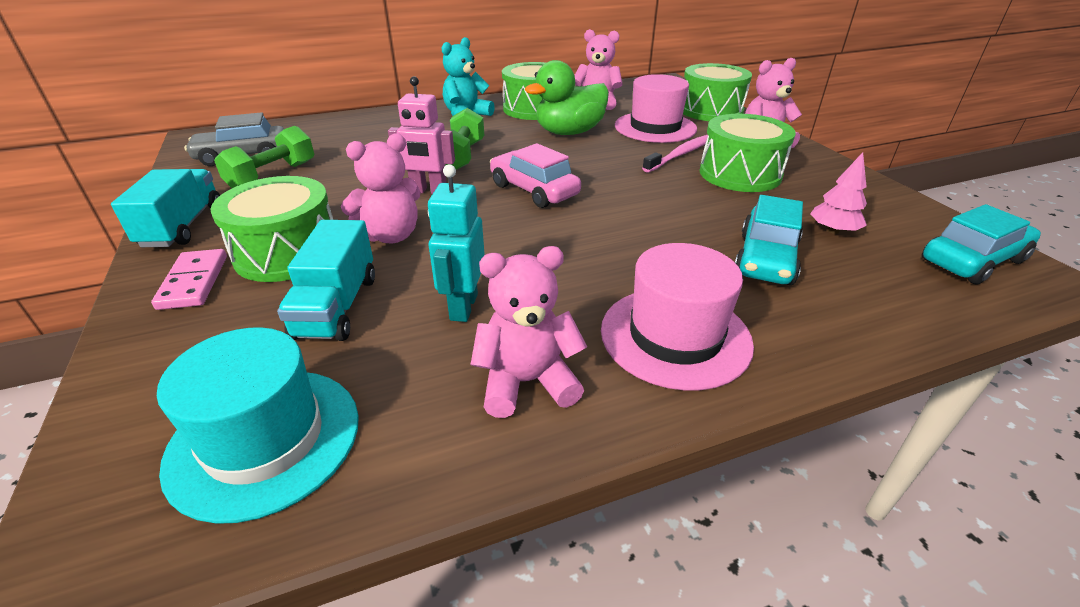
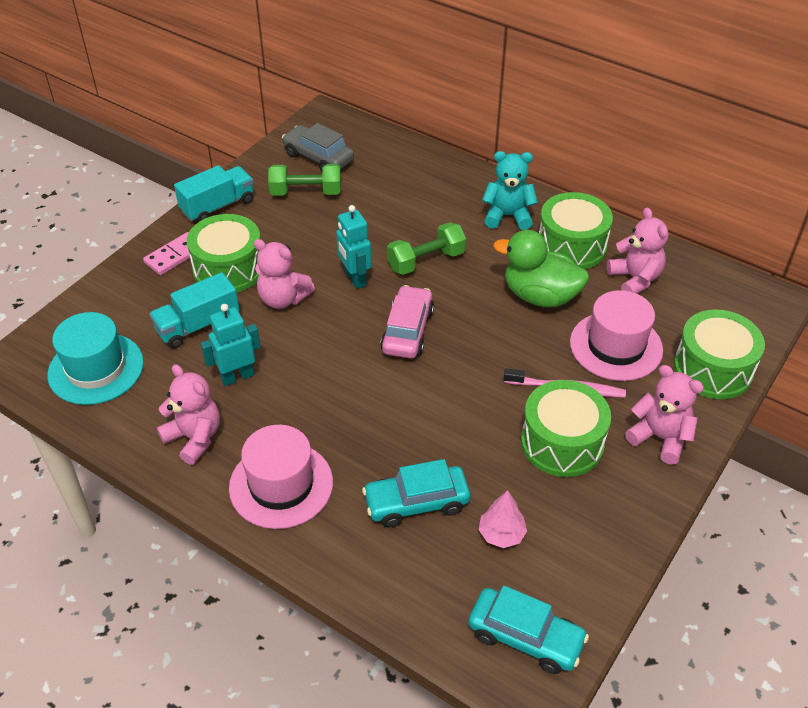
camera: 55 degrees right, 10 degrees up
pink robot [388,76,455,194] -> turquoise robot [336,205,372,289]

